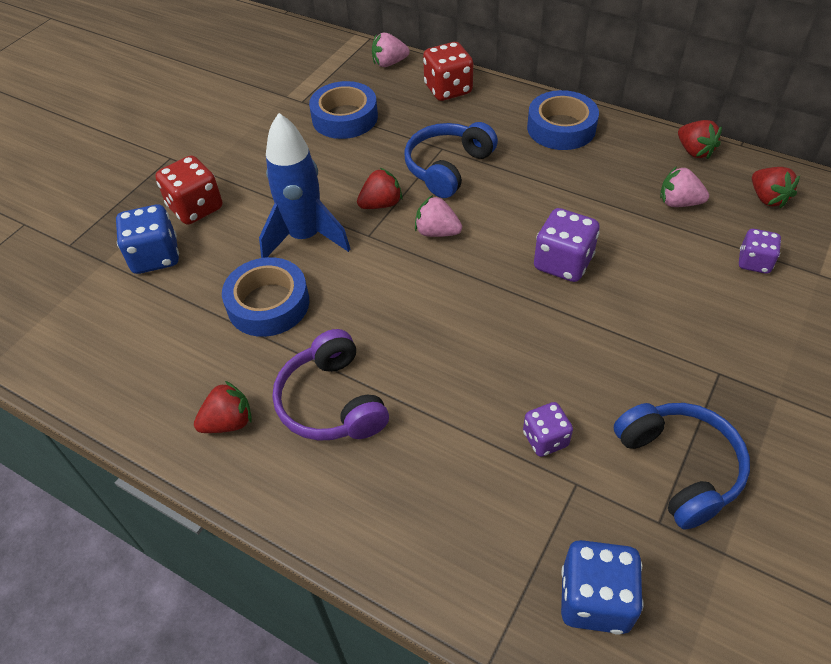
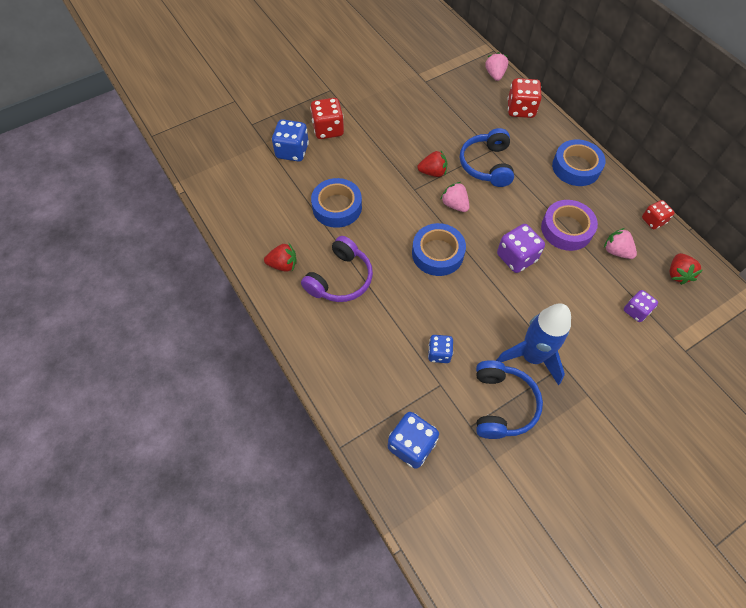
camera: 25 degrees right, 10 degrees up
blue rocket [259,113,350,258] -> blue rocket moved to [496,303,571,385]
purple headphones [272,329,389,441] -> purple headphones turned 150 degrees counterclockwise [301,236,373,302]
blue tape [309,81,378,139] -> blue tape moved to [412,223,466,276]
pink strawberry [372,33,410,67] -> pink strawberry turned 75 degrees clockwise [485,52,508,81]
blue headphones [404,122,498,198] -> blue headphones turned 60 degrees counterclockwise [460,128,514,187]
purple dice [523,402,573,457] -> blue dice [428,335,453,363]
red strawberry [678,120,722,159] -> red dice [642,200,675,229]
none -> purple tape [541,200,598,251]

